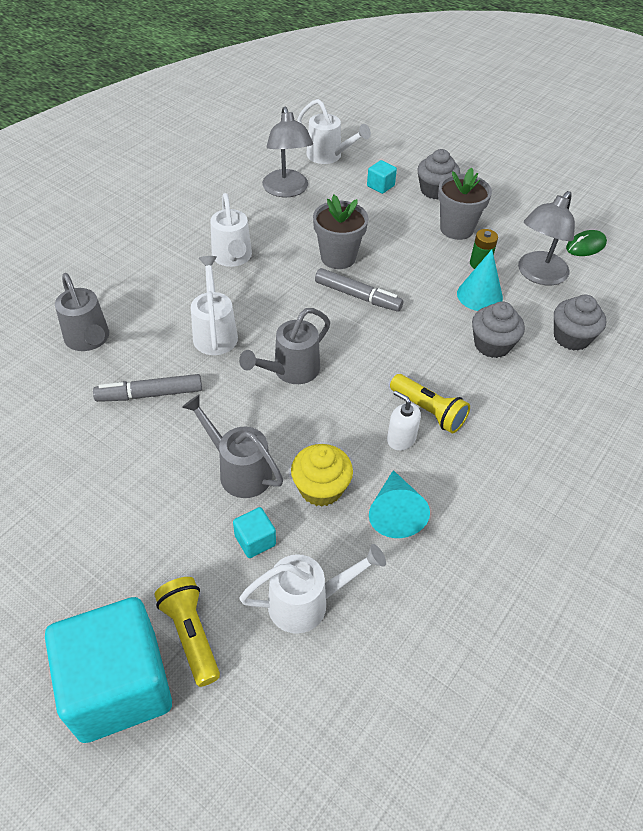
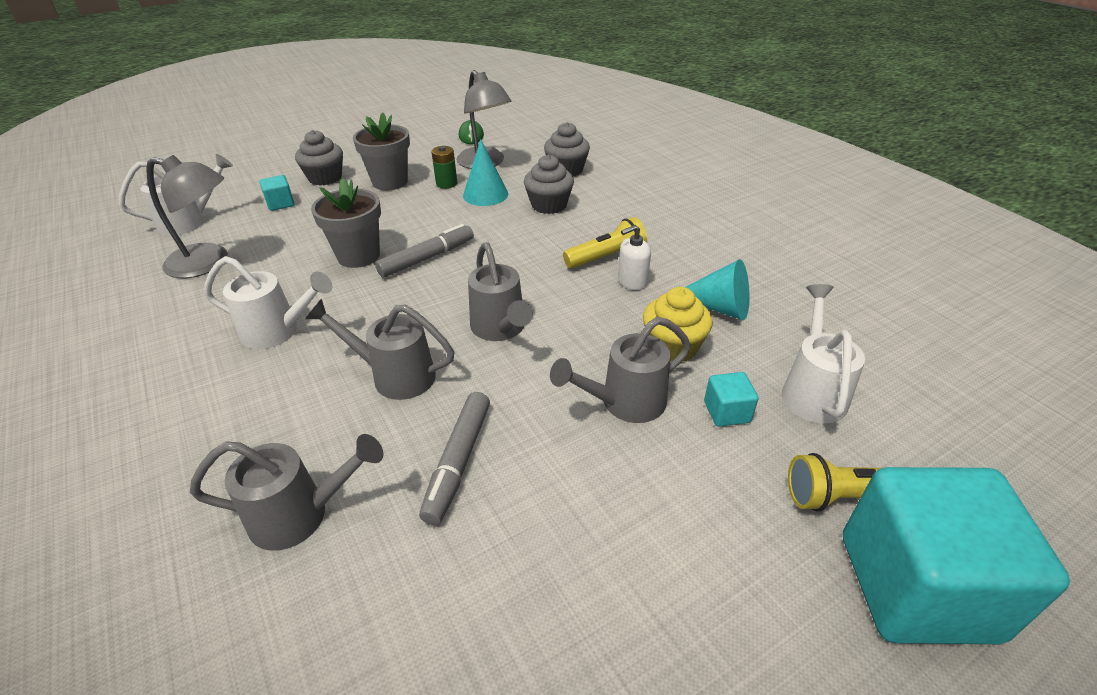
camera: 65 degrees left, 10 degrees down
white watering can [191,256,238,355] -> grey watering can [305,299,454,400]

